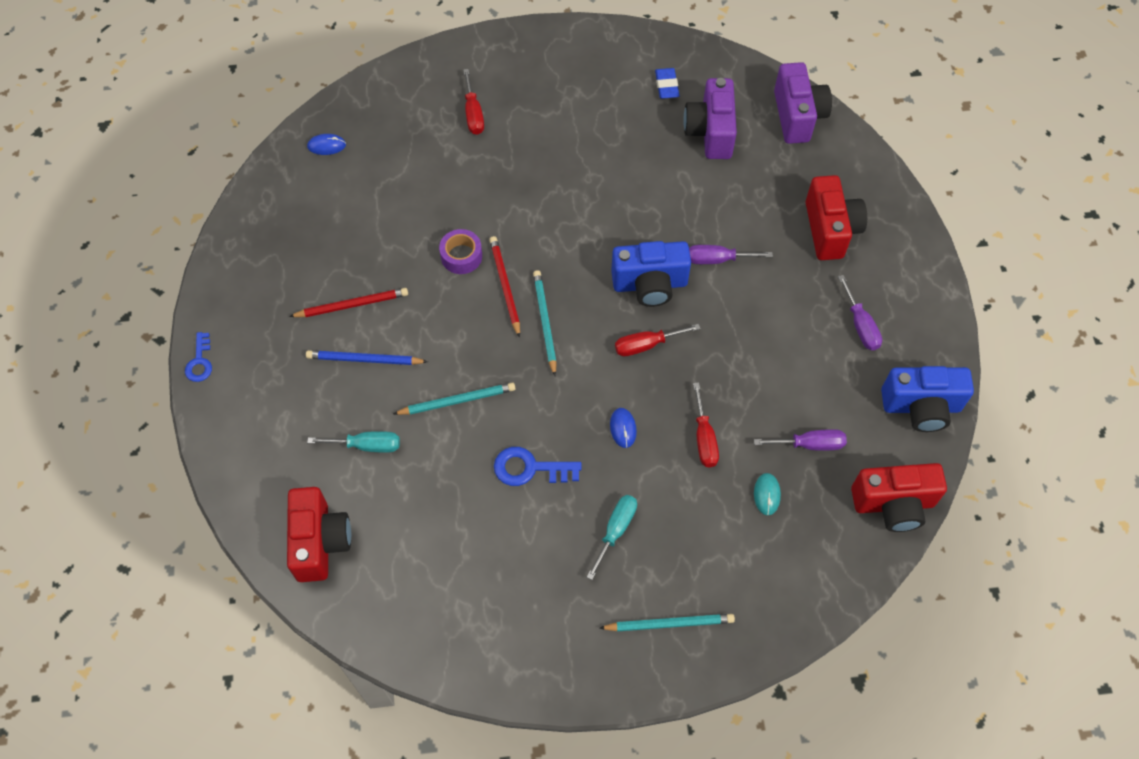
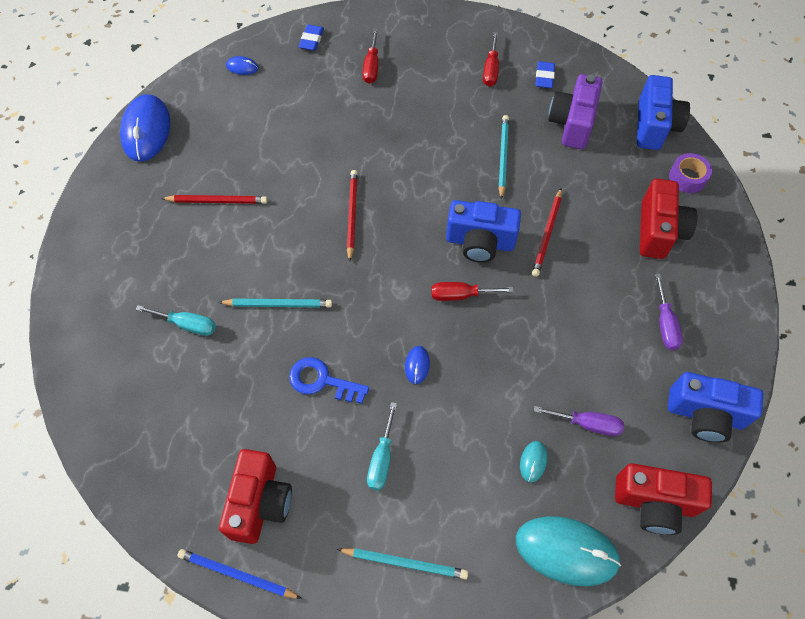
camera: 15 degrees right, 0 degrees up
blue key [185,332,212,382] -> none
red camera [287,487,351,582] -> red camera moved to [219,449,292,544]
blue pencil [306,350,428,365] -> blue pencil moved to [178,549,302,599]
purple tape [439,229,482,274] -> purple tape moved to [669,153,712,193]
turquoise pencil [533,270,557,376] -> turquoise pencil moved to [499,115,509,200]
turquoise screwdriver [587,495,637,580] -> turquoise screwdriver turned 150 degrees clockwise [367,402,397,491]
purple screwdriver [689,245,773,264] -> red pencil [532,188,562,277]
red screwdriver [693,382,719,467] -> red screwdriver moved to [483,32,499,87]
purple camera [774,62,832,144] -> blue camera [637,75,690,150]
none -> blue mouse [120,94,170,162]
none -> blue eraser [299,25,324,51]
none -> turquoise mouse [516,516,621,586]

